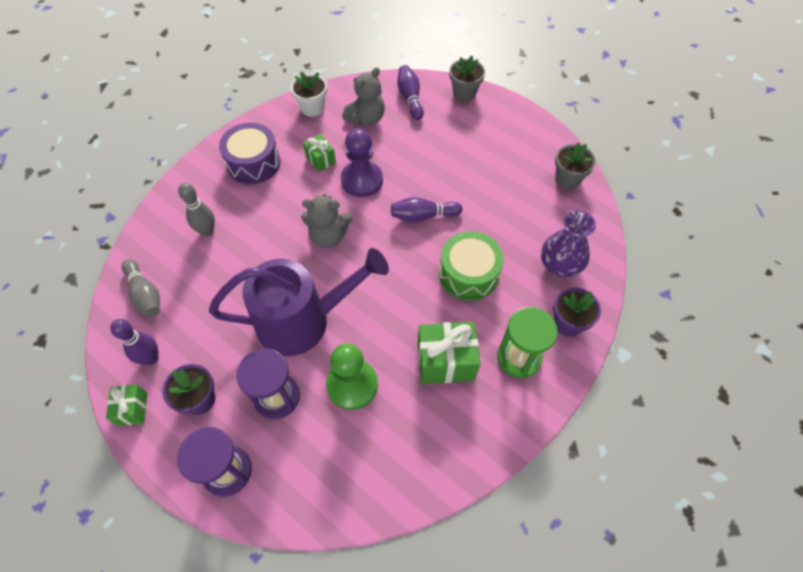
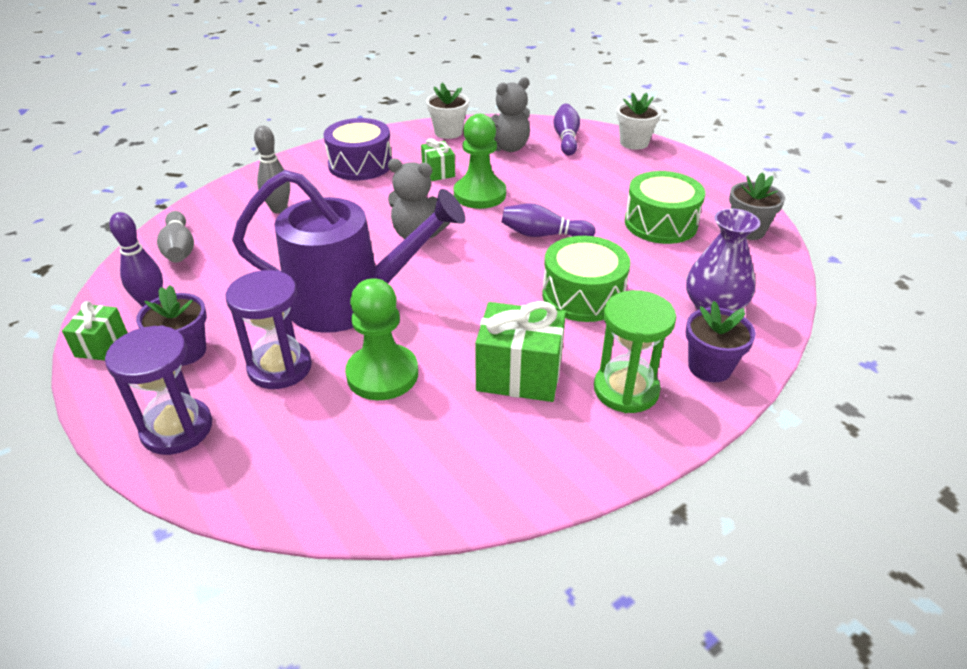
camera: 15 degrees right, 20 degrees down
purple pawn [341,128,383,197] -> green pawn [454,114,506,209]
grey flower pot [449,56,485,101] -> white flower pot [617,93,661,150]
none -> green drum [625,171,705,244]

